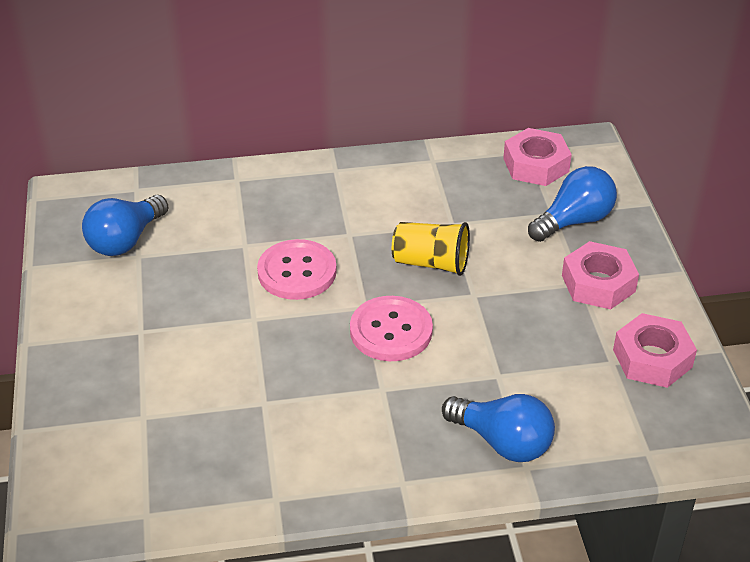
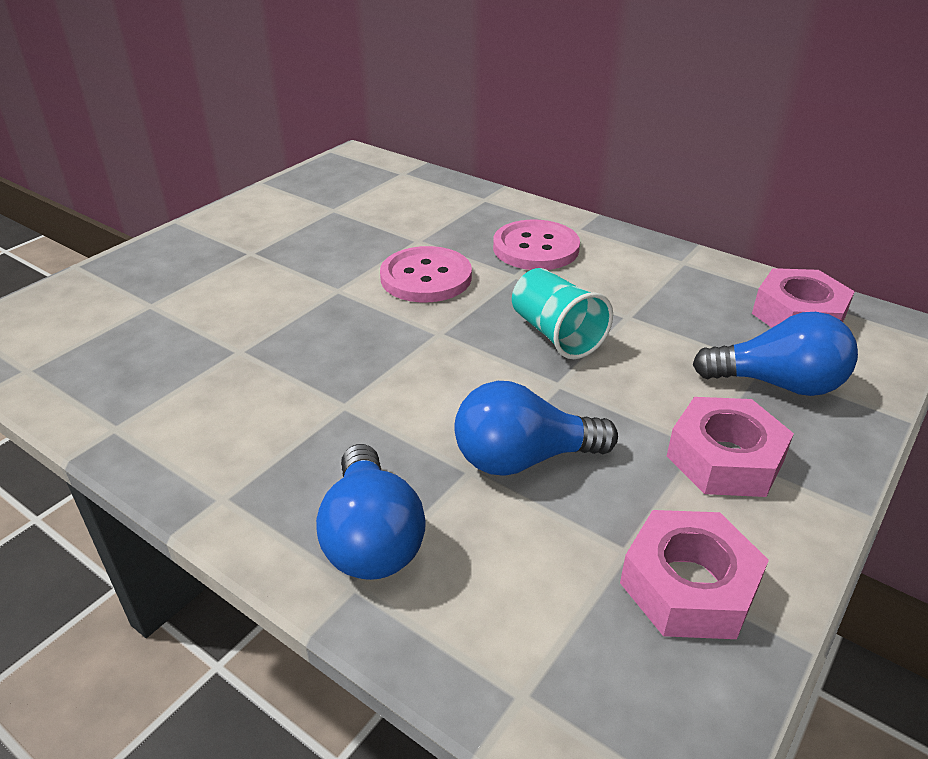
camera: 45 degrees right, 5 degrees down
blue light bulb [82,195,168,256] -> blue light bulb moved to [454,381,618,476]
pink button [350,296,433,361] -> pink button moved to [493,220,580,270]
yellow cup [392,222,470,276] -> turquoise cup [512,268,613,359]

